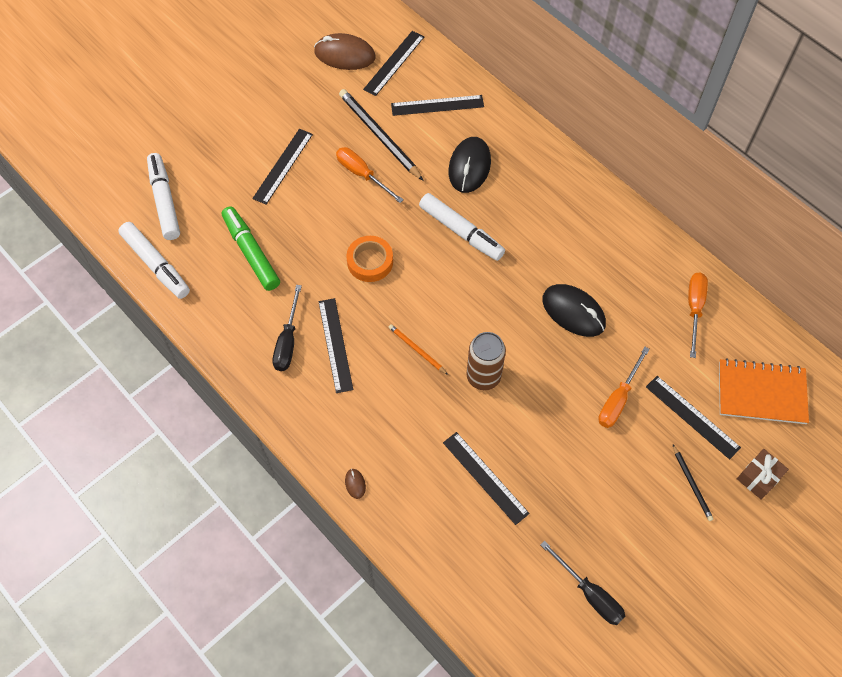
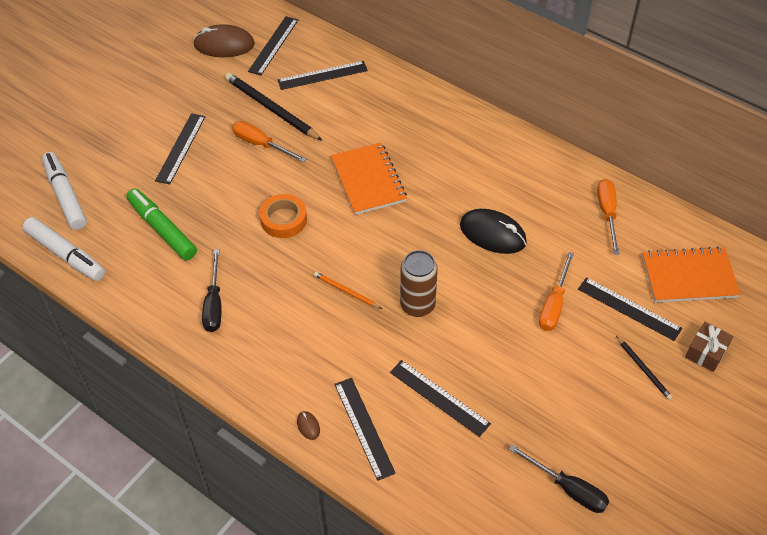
camera: 10 degrees left, 10 degrees down
black ruler [318,298,353,393] -> black ruler moved to [334,378,396,481]
white marker [419,193,505,261] -> orange notebook [331,143,407,215]
black mouse [448,137,491,193] -> none

